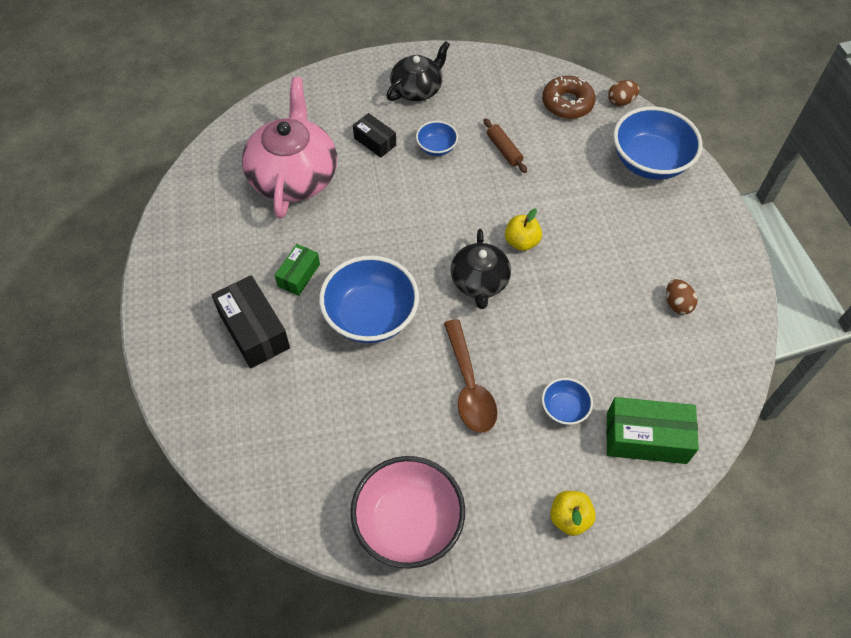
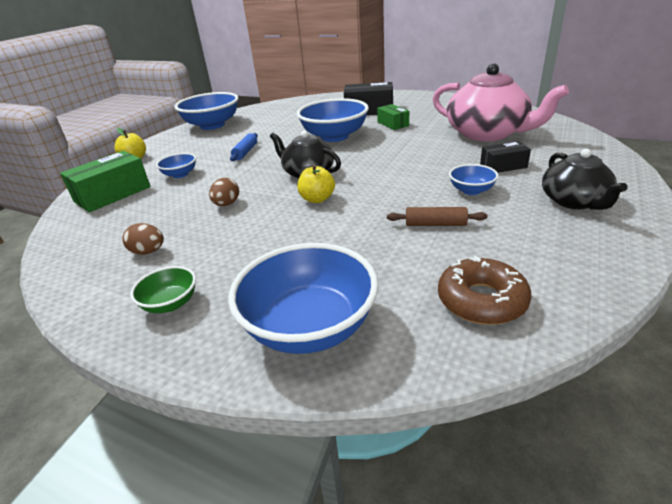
camera: 130 degrees right, 25 degrees down
pink bowl [350,456,465,569] -> blue bowl [175,92,239,130]
brown spoon [444,319,497,433] -> blue rolling pin [230,133,258,161]
brown egg [608,80,640,106] -> brown egg moved to [209,178,239,206]
none -> green bowl [130,266,196,313]

